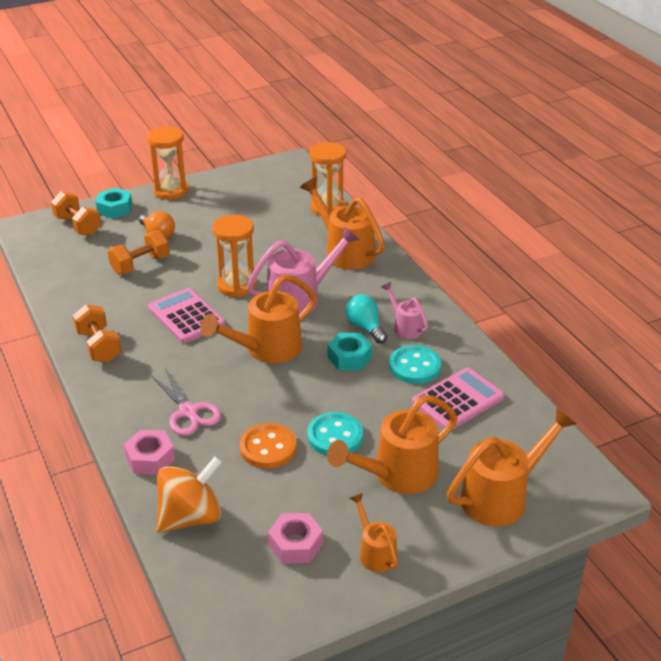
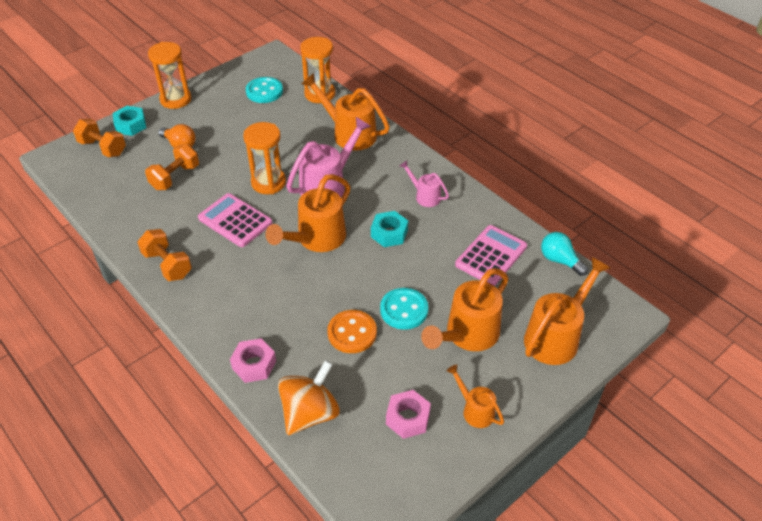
camera: 15 degrees left, 10 degrees up
pink scissors [150,368,222,436] -> none
turquoise light bulb [346,294,387,344] -> turquoise light bulb moved to [541,232,588,276]
turquoise button [389,345,441,384] -> turquoise button moved to [246,77,283,103]

